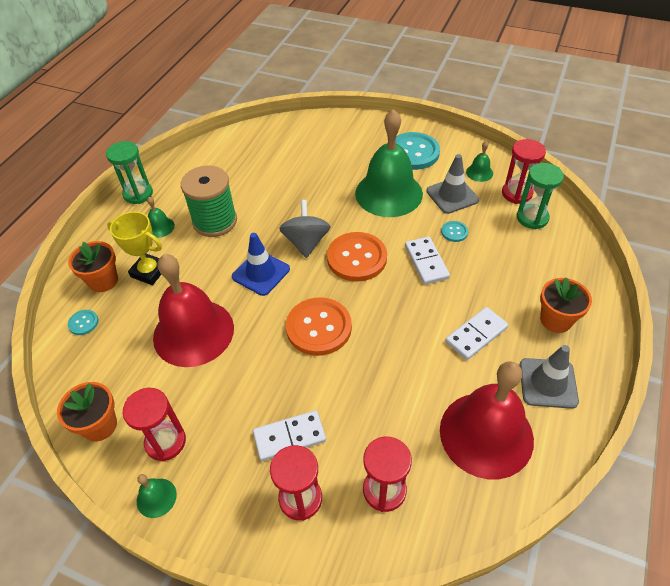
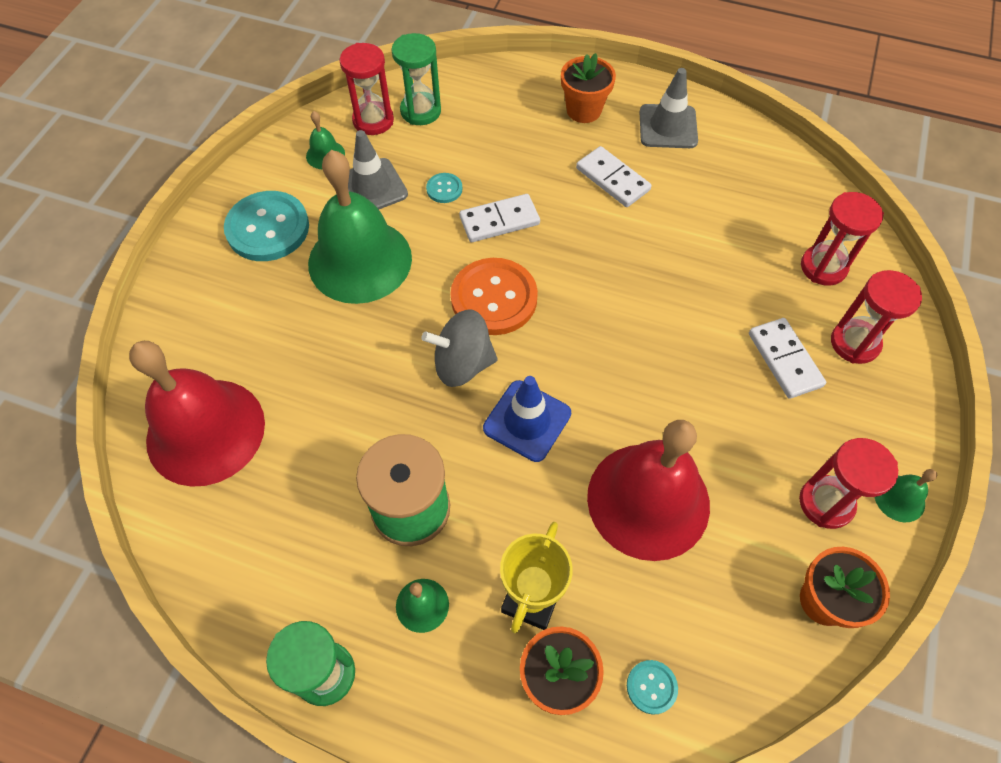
camera: 95 degrees left, 10 degrees up
orange button [286,297,352,356] -> none
red bell [440,361,534,480] -> red bell moved to [129,341,265,487]

